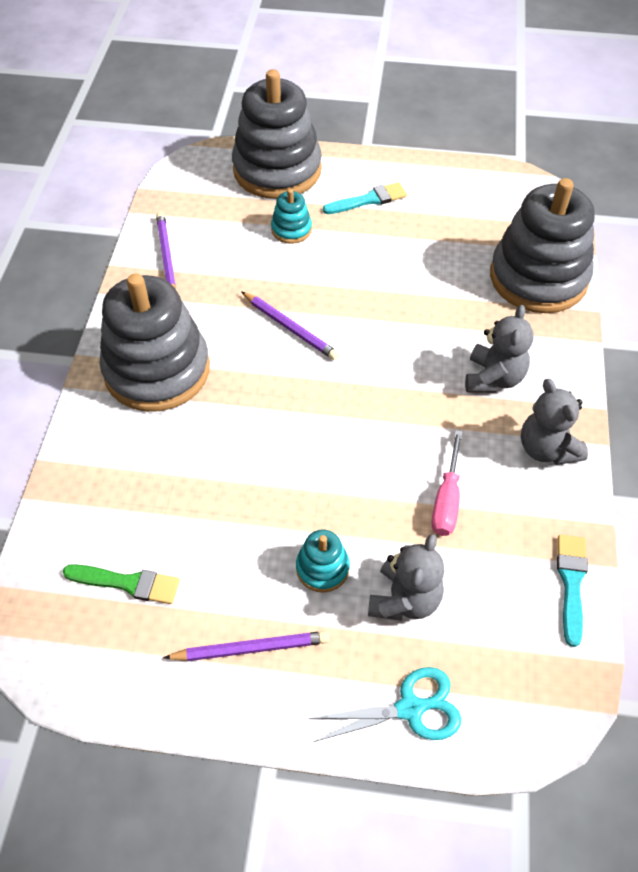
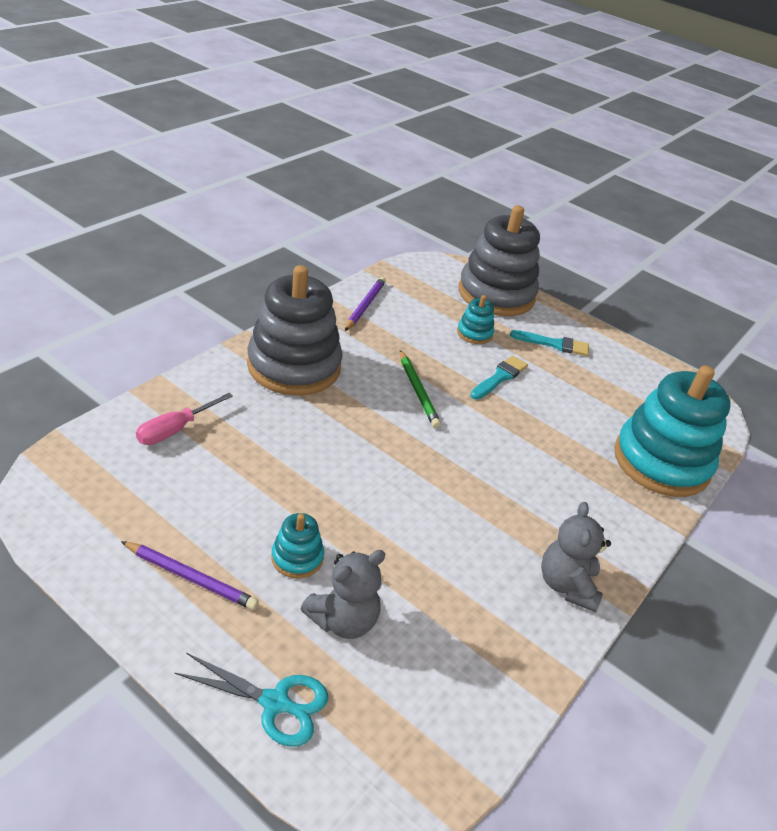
camera: 25 degrees right, 15 degrees down
green brush [63,564,180,604] -> none
purple pencil [241,291,339,360] -> green pencil [400,350,441,428]
pink screwdriver [432,430,463,536] -> pink screwdriver moved to [136,393,233,445]
grey teddy bear [465,305,534,393] -> none
grey stacking toy [490,178,595,313] -> turquoise stacking toy [614,365,730,497]
turquoise brush [557,534,588,647] -> turquoise brush moved to [470,356,528,400]

